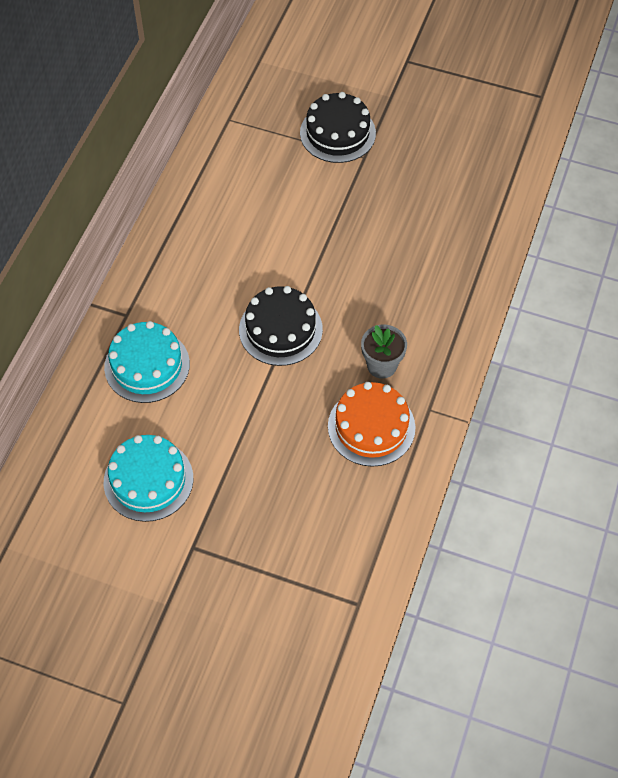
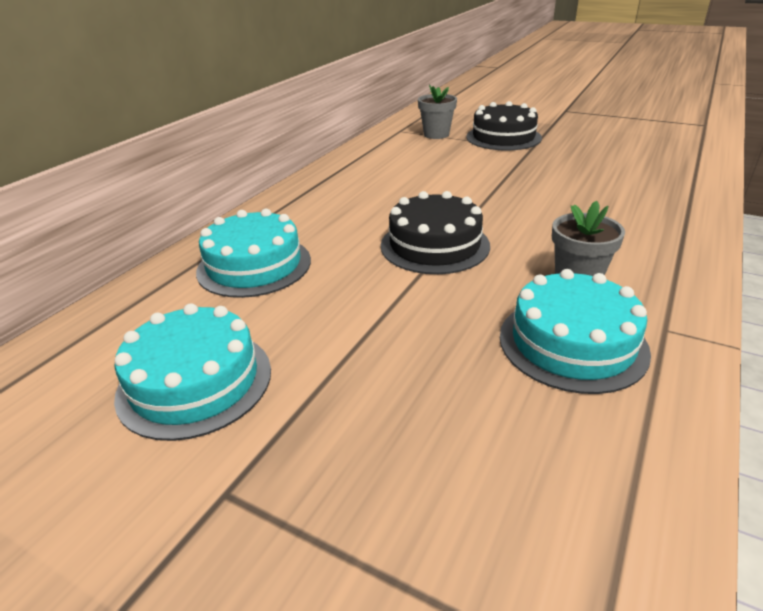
camera: 10 degrees right, 25 degrees down
orange cake [328,382,415,467] -> turquoise cake [500,269,651,394]
none -> grey flower pot [418,84,457,139]

